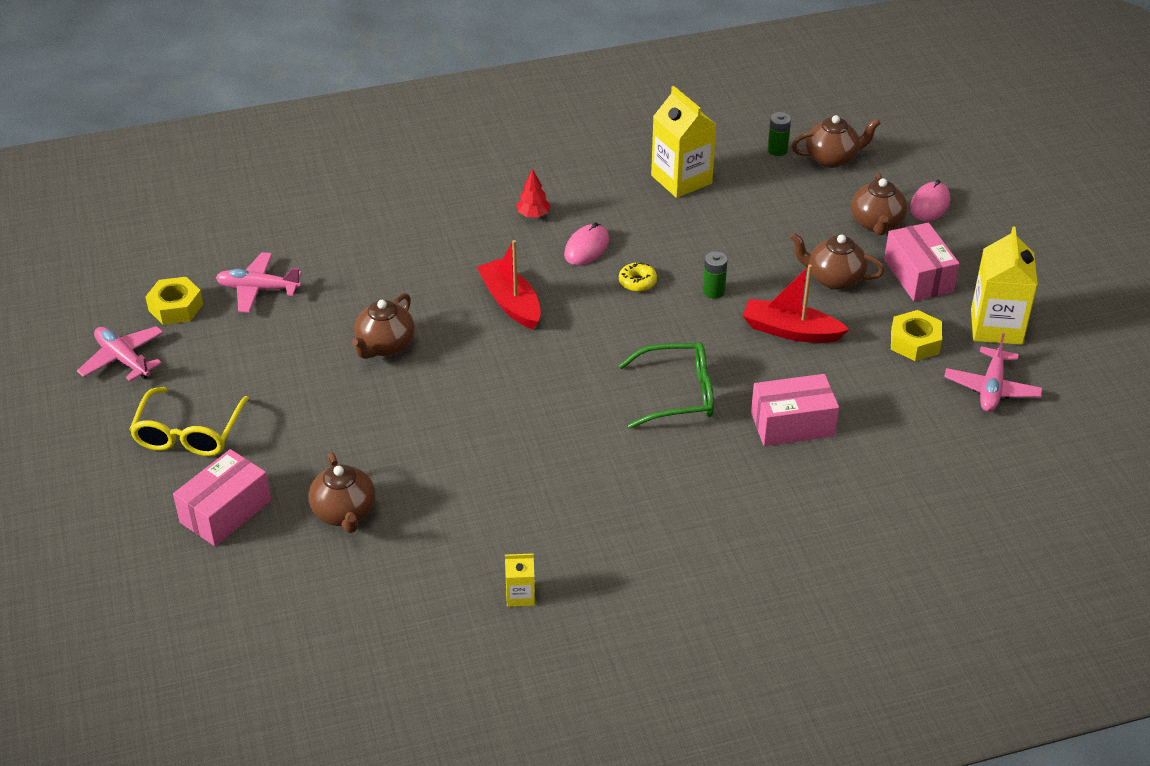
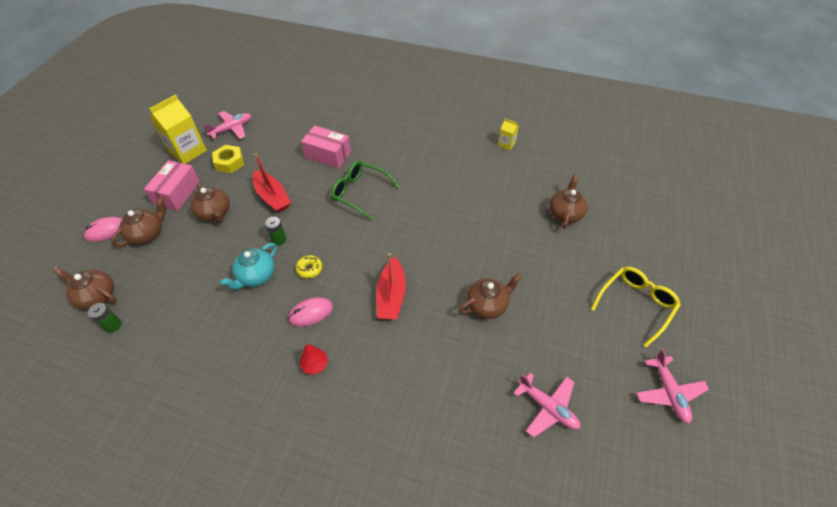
camera: 145 degrees left, 10 degrees up
yellow nut [145,277,203,325] -> none
pink box [173,449,271,546] -> none
yellow carton [651,86,717,198] -> none
none -> turquoise teapot [220,243,277,290]

